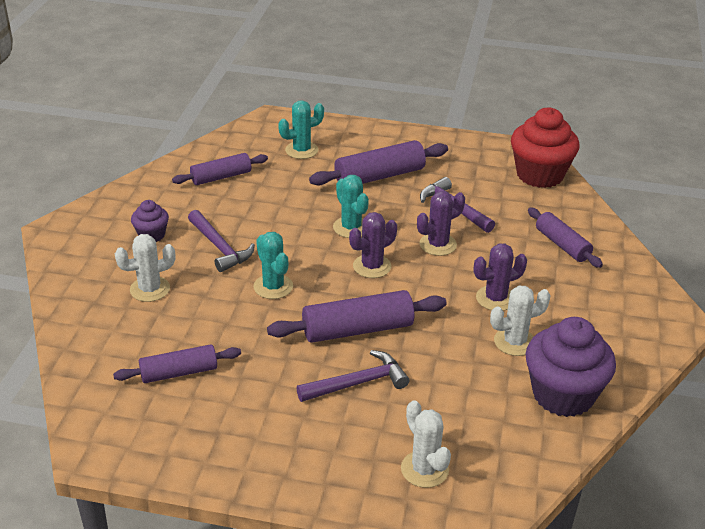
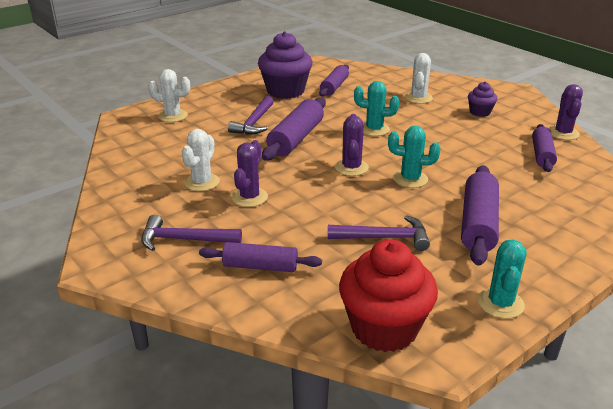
camera: 130 degrees right, 5 degrees down
purple hammer [188,210,255,272] -> purple hammer moved to [141,215,242,251]
turquoise cactus [278,100,324,159] -> turquoise cactus moved to [478,239,527,319]
purple cactus [417,191,465,256] -> purple cactus moved to [549,84,583,140]
purple cupcake [526,317,616,417] -> purple cupcake moved to [258,31,312,99]

